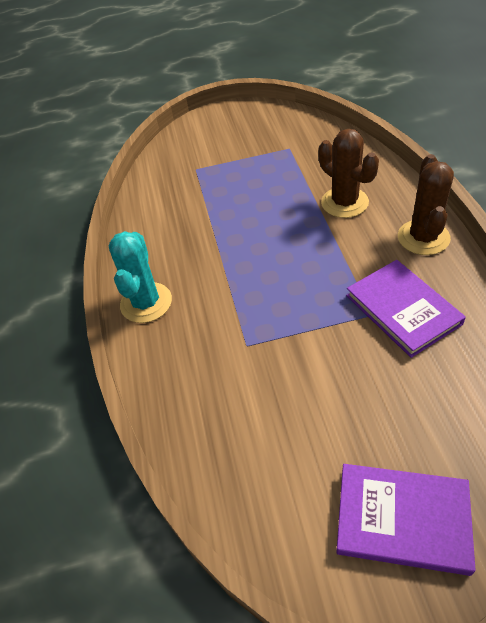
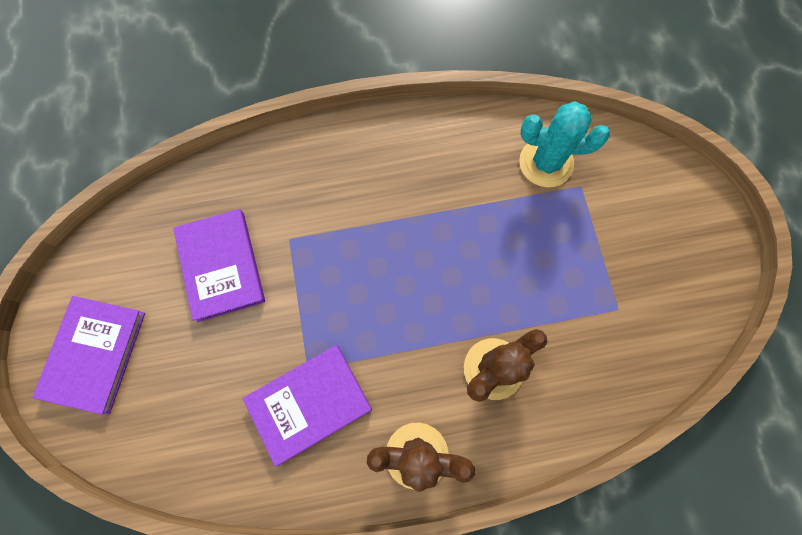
camera: 85 degrees right, 25 degrees up
turquoise cactus [109,231,172,323] -> turquoise cactus moved to [519,102,610,187]
none -> purple book [173,209,265,322]

